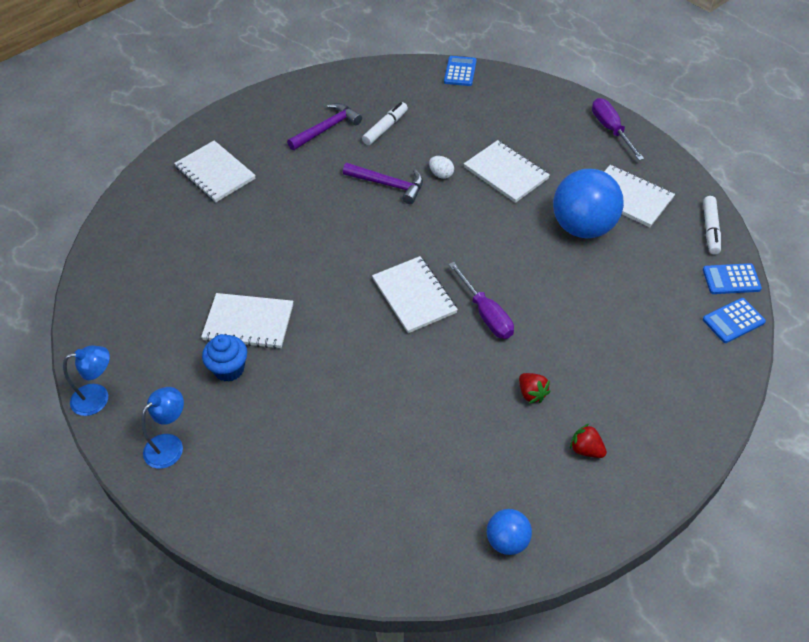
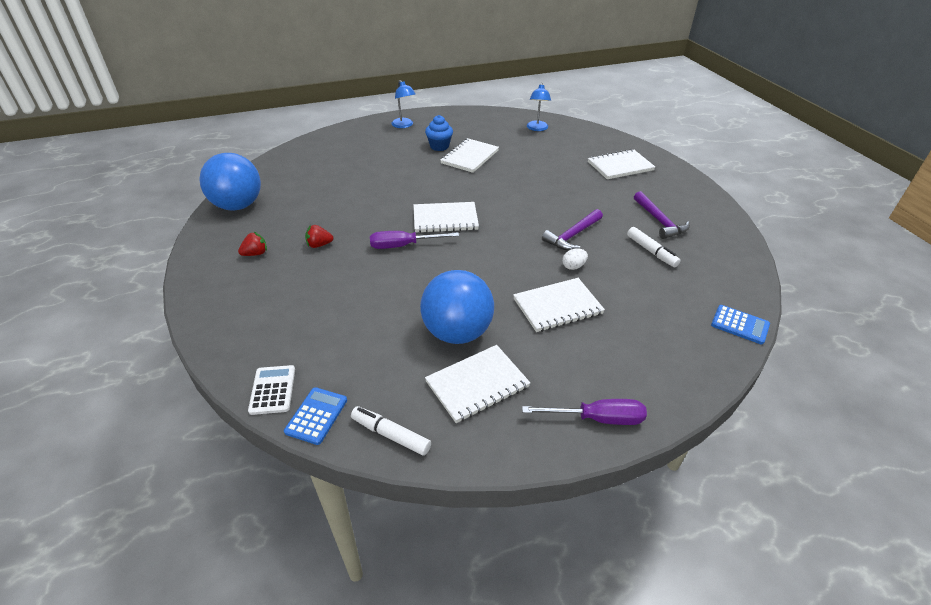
camera: 110 degrees right, 10 degrees down
blue lamp [63,346,110,416] -> blue lamp moved to [527,83,551,131]
blue ball [487,509,532,555] -> blue ball [199,153,261,210], size x1.94
blue calculator [703,298,766,343] -> white calculator [248,365,295,415]

